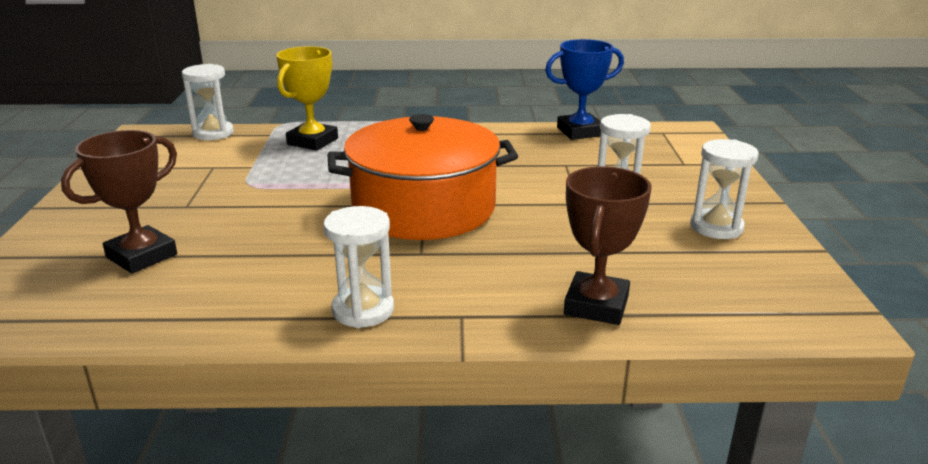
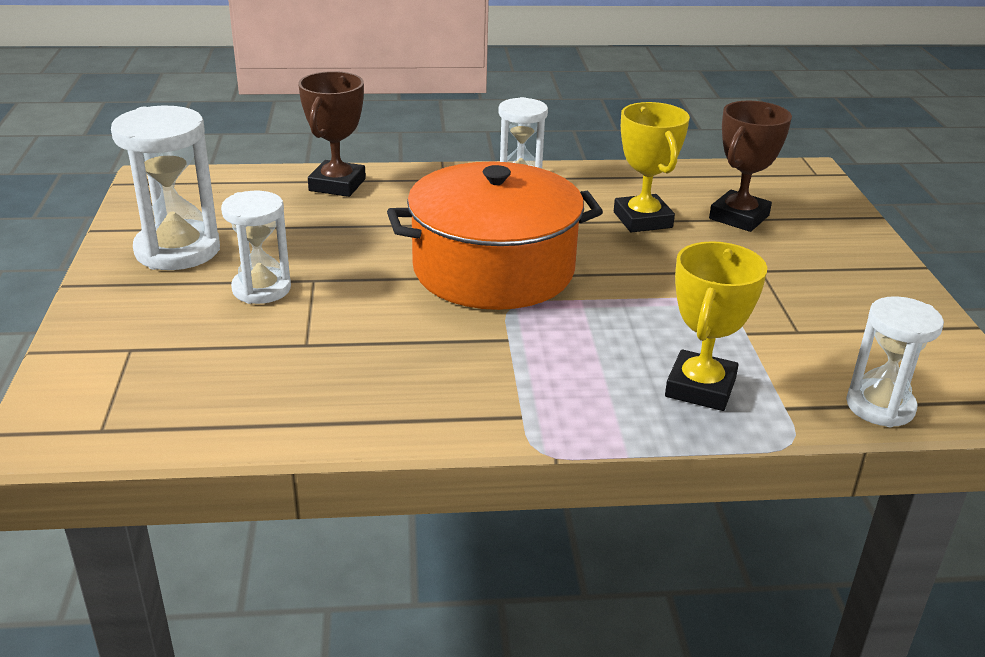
camera: 175 degrees right, 5 degrees up
blue trophy [545,39,624,140] -> none
white hourglass [690,139,759,239] -> white hourglass [111,106,220,270], size x1.52
none -> yellow trophy [614,102,690,233]

